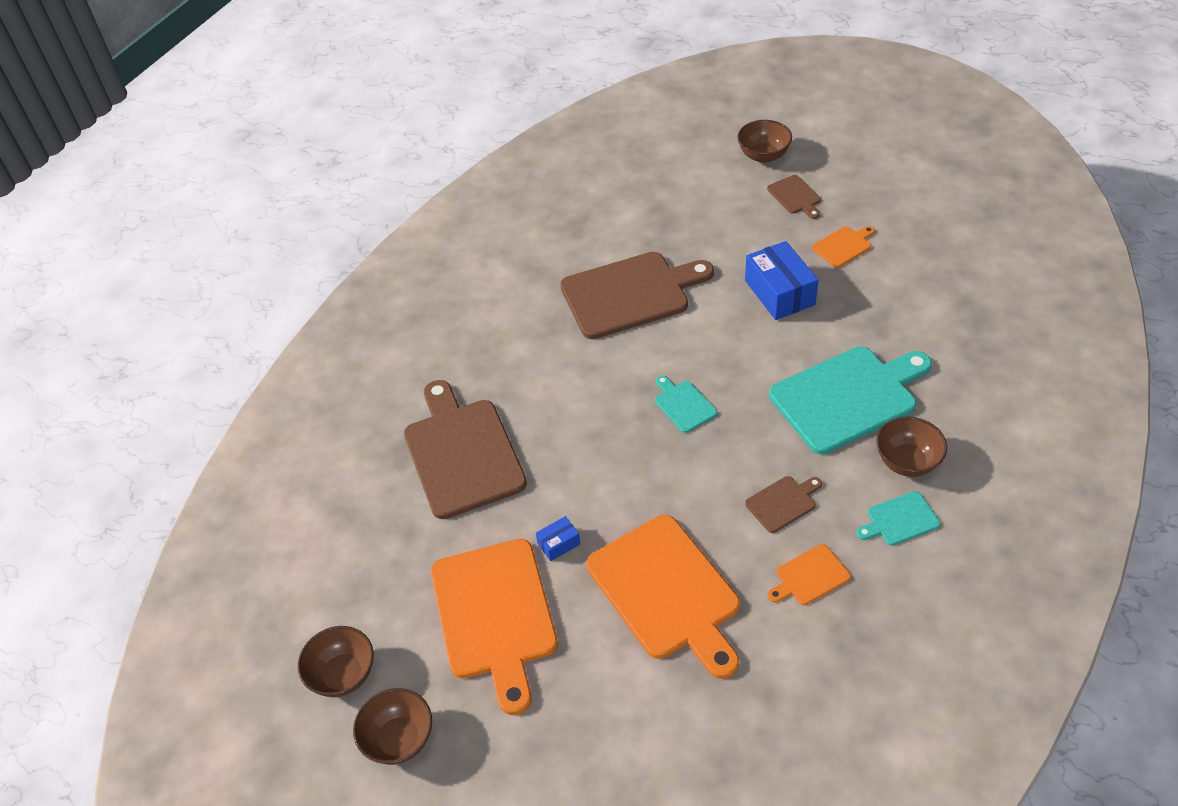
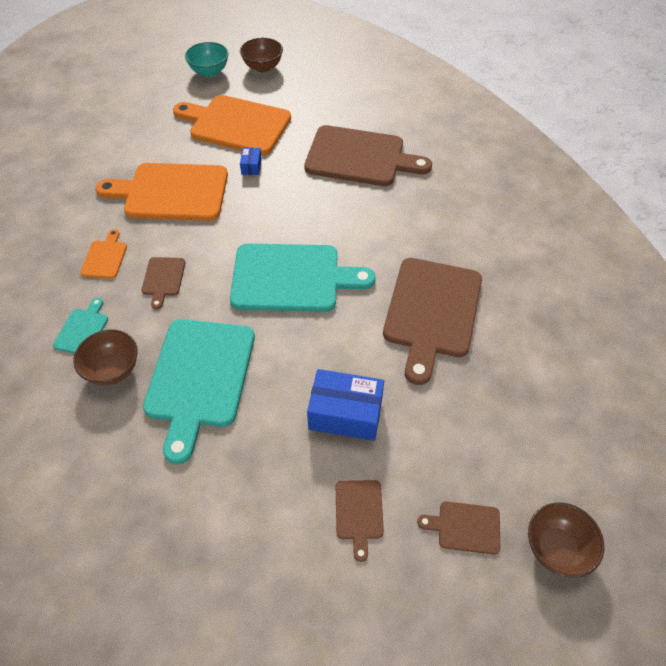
camera: 120 degrees right, 5 degrees up
brown bowl [353,688,432,765] -> turquoise bowl [185,42,228,77]
turquoise cutting board [655,375,717,433] -> turquoise cutting board [230,243,376,312], size x2.21
orange cutting board [812,226,875,268] -> brown cutting board [336,480,384,562]

